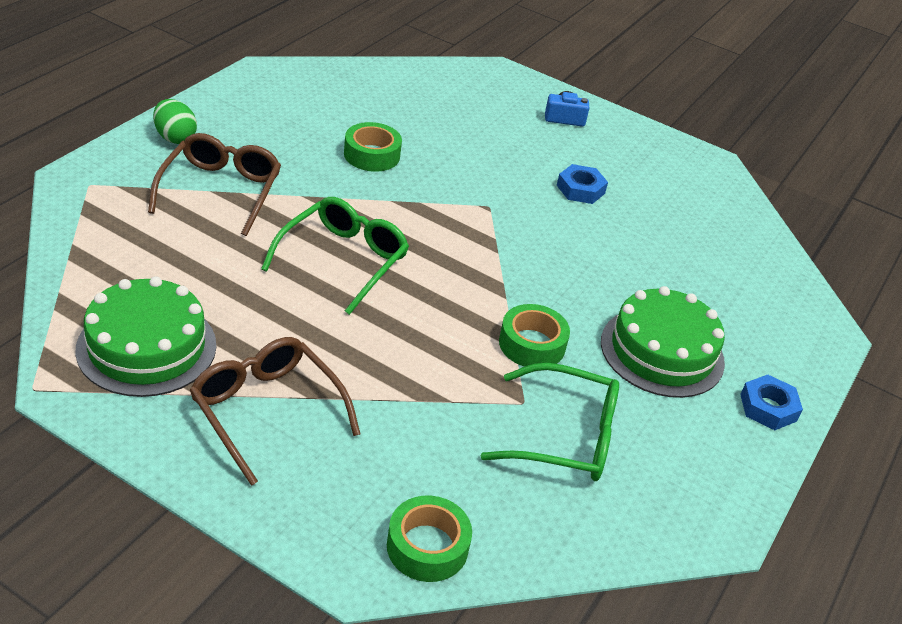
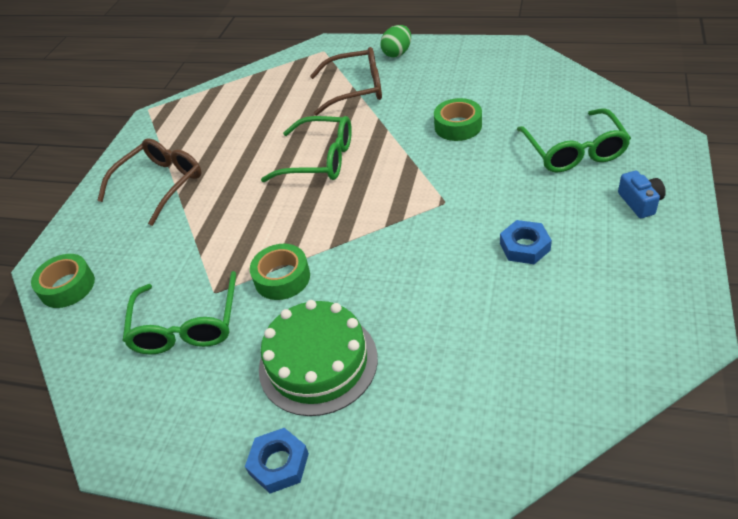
camera: 85 degrees right, 5 degrees up
green cake [75,276,216,397] -> none
none -> green glasses [517,108,631,172]

